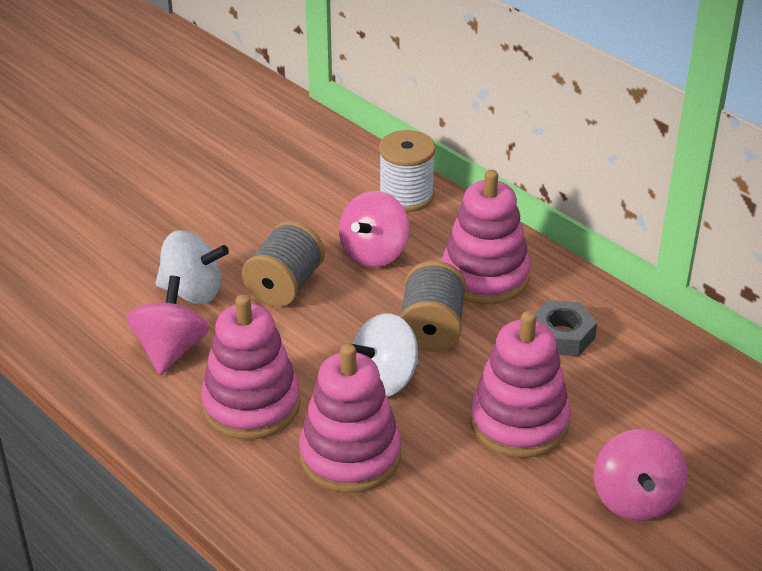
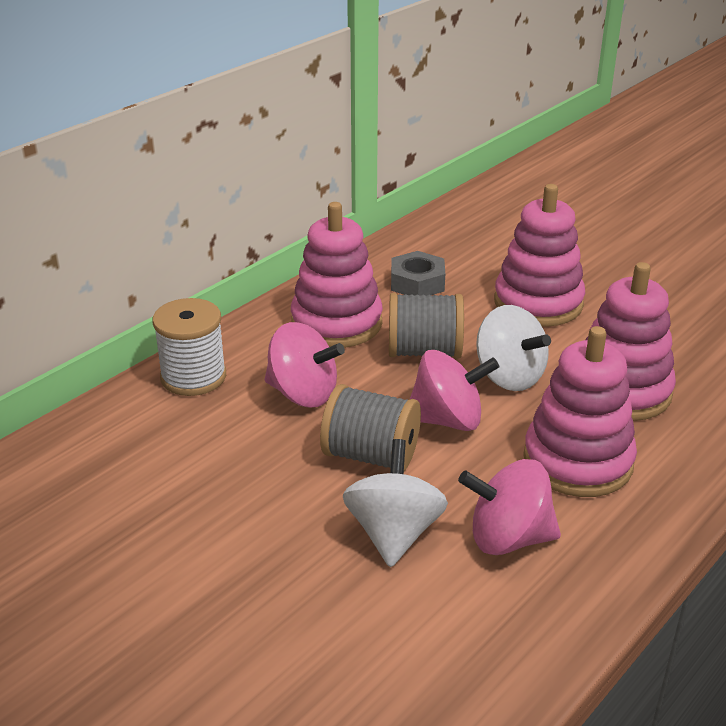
camera: 95 degrees left, 5 degrees down
pink spinning top [594,429,687,521] -> pink spinning top moved to [410,350,499,431]

